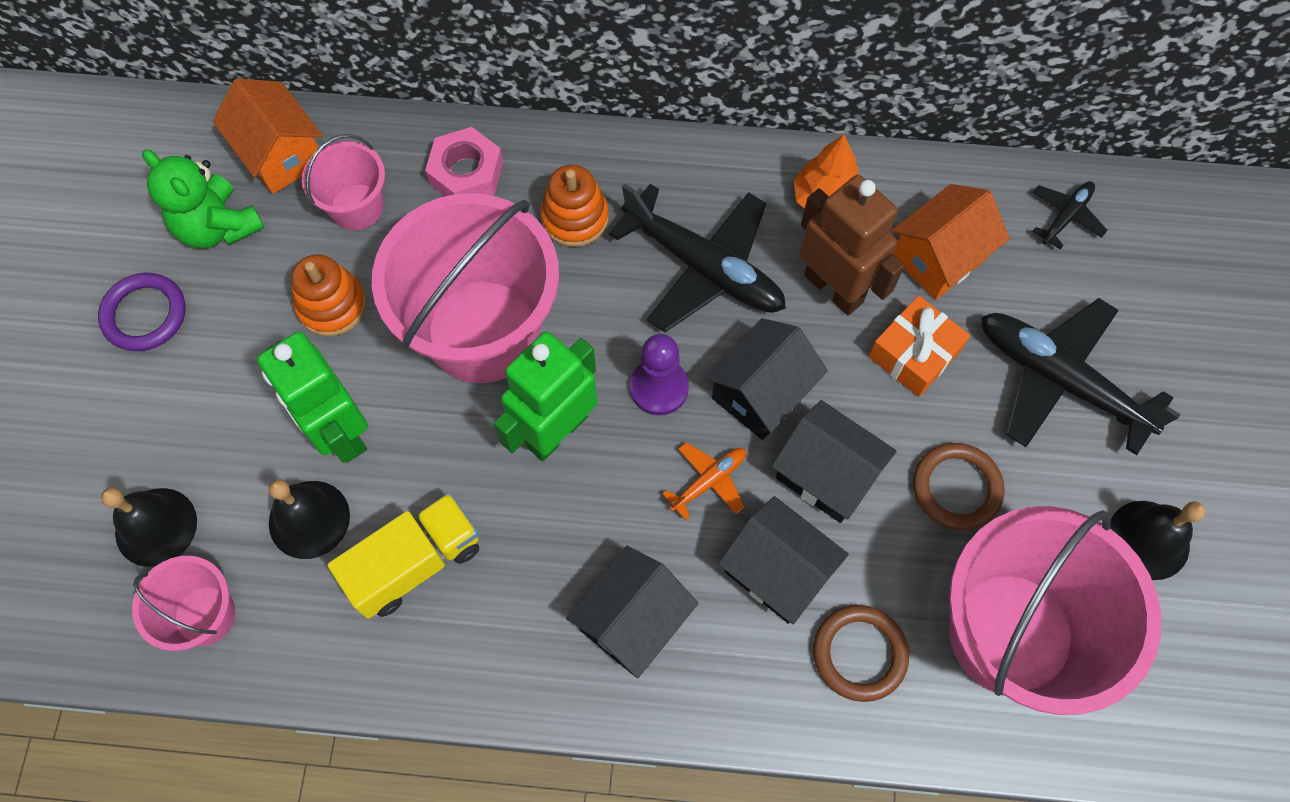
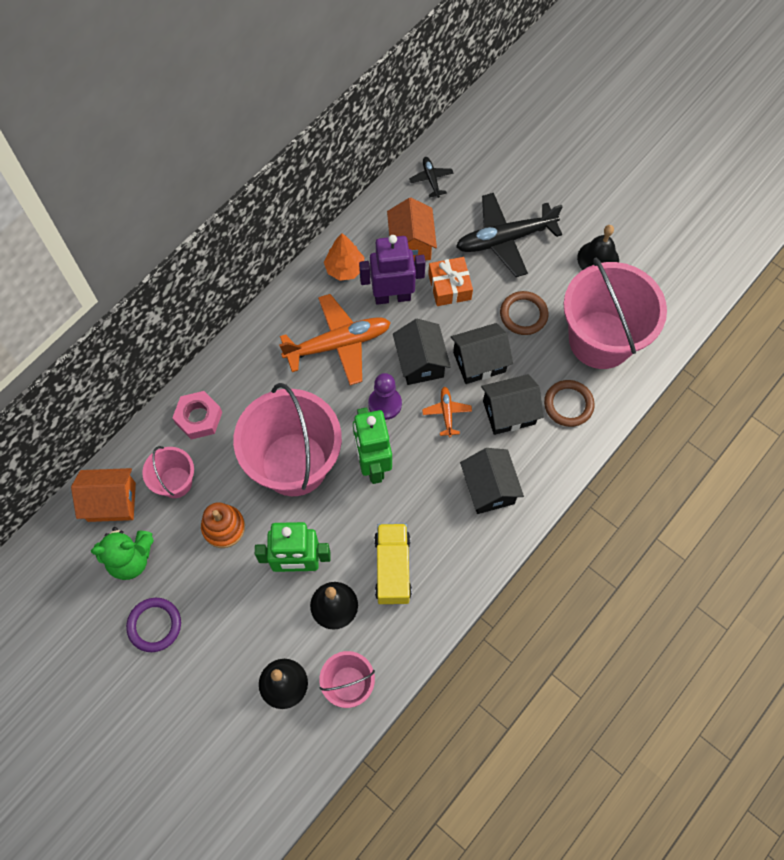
camera: 55 degrees left, 0 degrees up
orange stacking toy [540,165,609,247] -> none
black plane [609,183,786,332] -> orange plane [279,294,391,385]
brown robot [800,175,905,316] -> purple robot [359,235,426,305]

